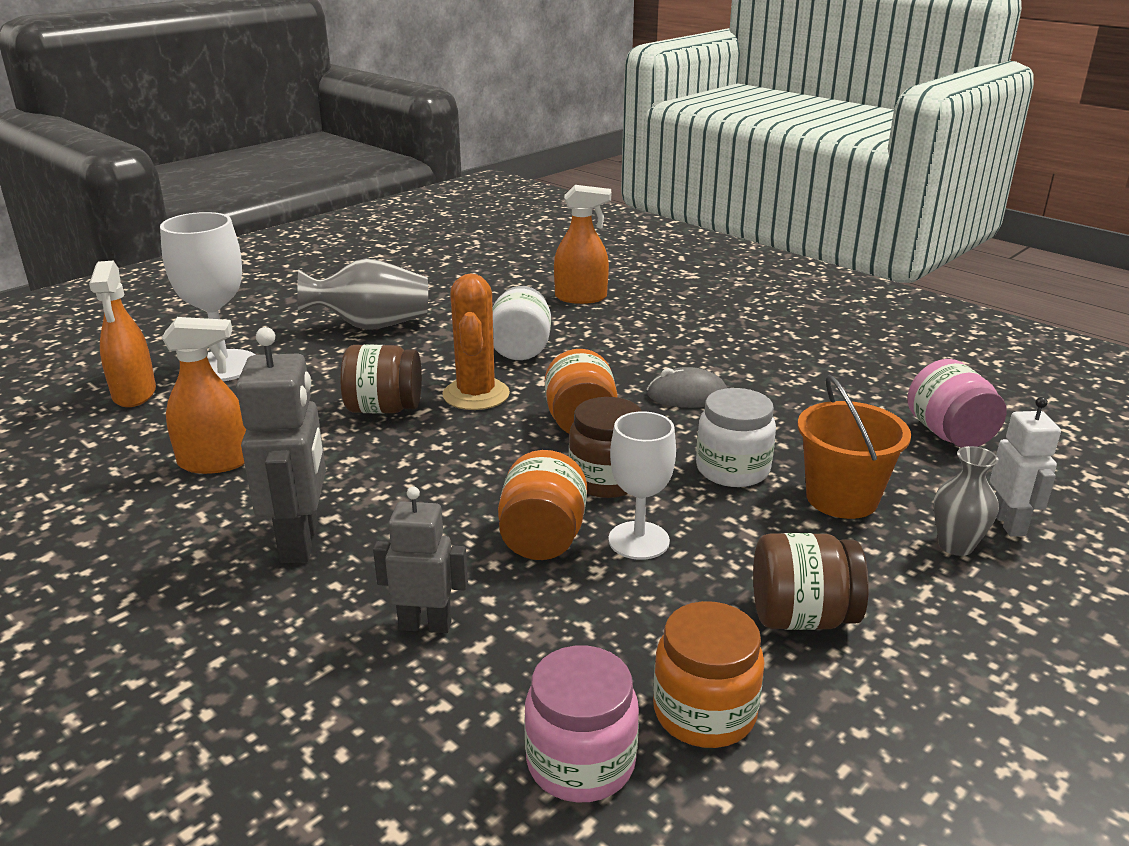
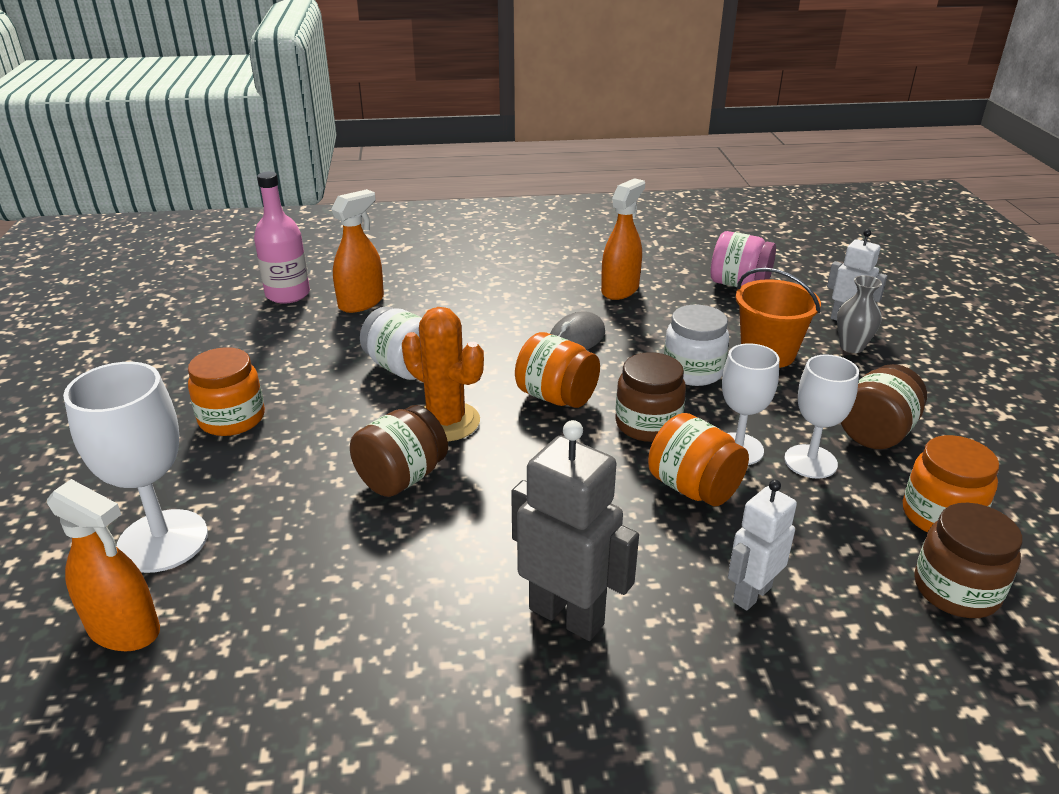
camera: 50 degrees left, 5 degrees up
orange spray bottle [162,317,246,474] -> orange spray bottle moved to [601,178,645,300]
grey vase [297,258,428,330] -> orange jar [188,347,265,436]
grey robot [373,487,468,633] -> white robot [728,480,797,611]
pink jar [524,646,639,802] -> brown jar [914,503,1023,618]
none -> pink bottle [254,172,310,304]
none -> white goblet [784,354,859,479]

